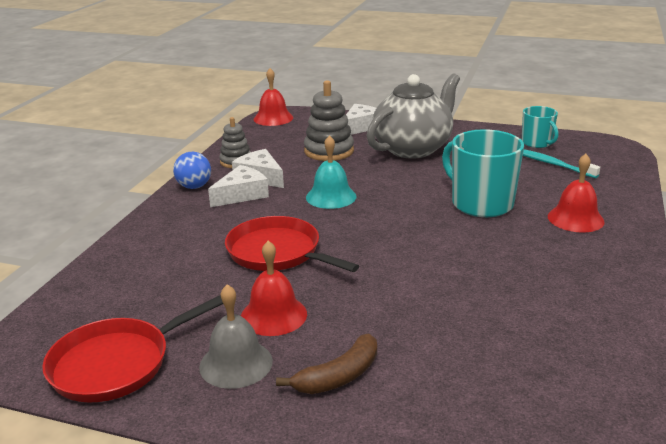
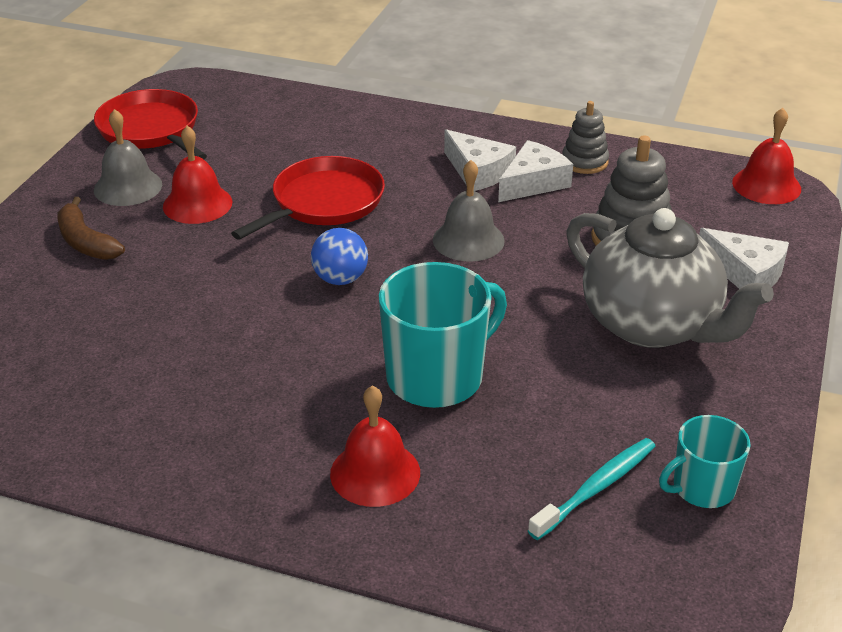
camera: 90 degrees right, 10 degrees up
blue ball [173,152,211,189] -> blue ball moved to [311,228,368,285]
turquoise bell [306,135,357,209] -> grey bell [433,160,505,262]

